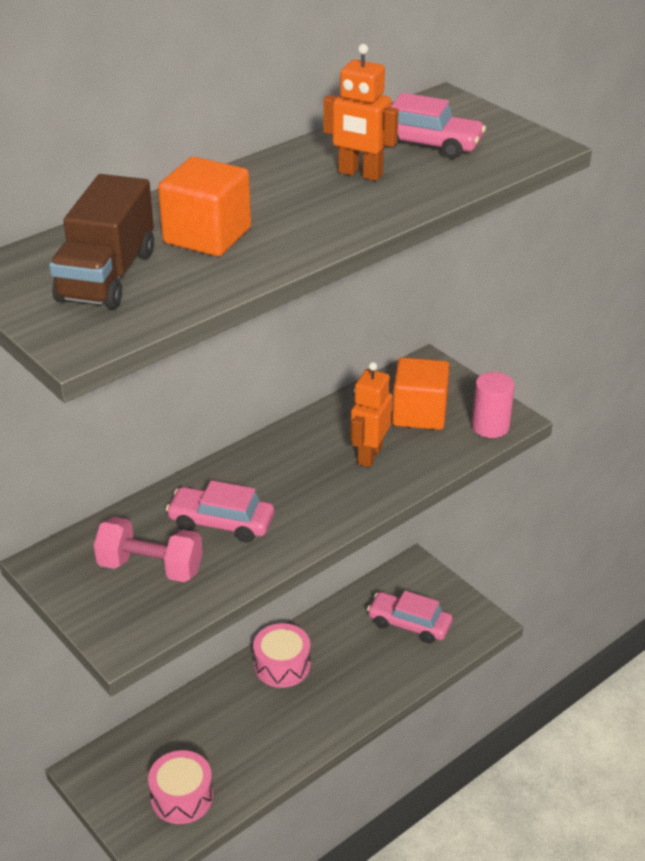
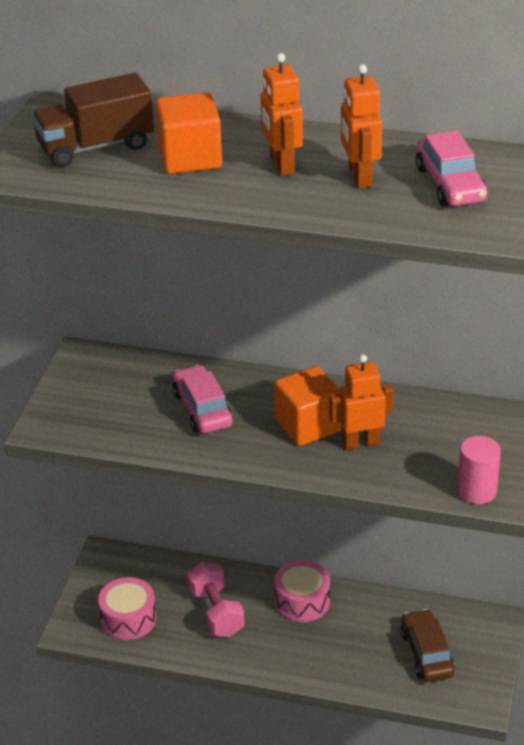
camera: 55 degrees right, 0 degrees up
pink dumbbell [94,517,203,582] -> pink dumbbell moved to [187,561,245,637]
pink car [367,591,453,644] -> brown car [401,609,455,682]
orange cube [392,357,450,430] -> orange cube moved to [274,366,342,446]
none -> orange robot [261,53,303,176]

